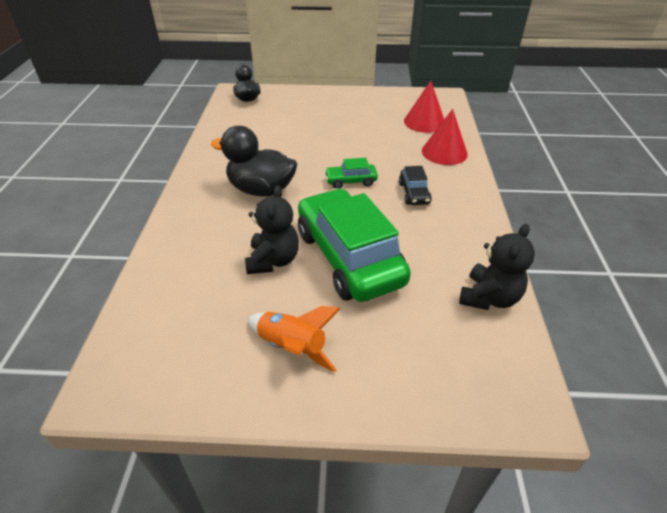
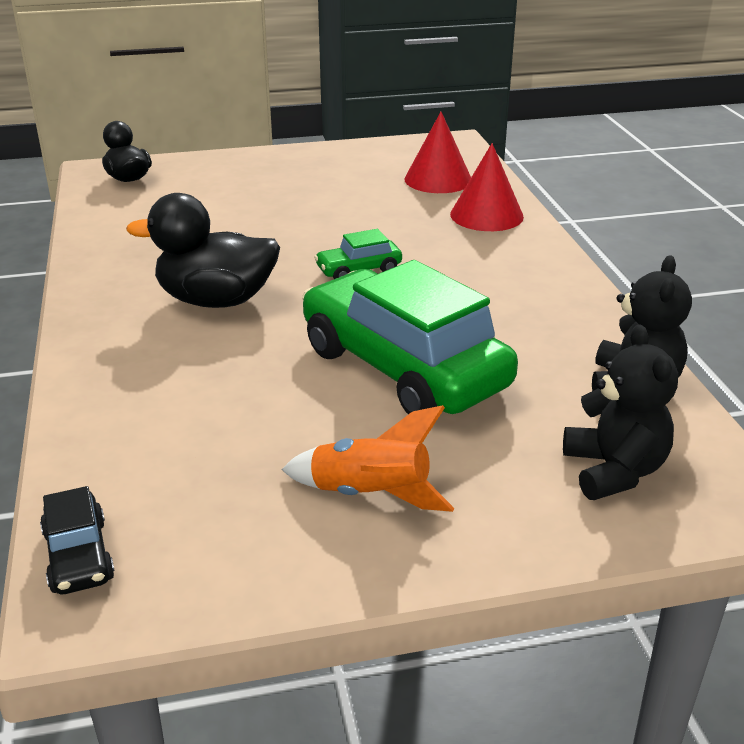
camera: 15 degrees left, 10 degrees down
black teddy bear [245,185,299,274] -> black teddy bear moved to [563,324,678,500]
black car [399,166,432,205] -> black car moved to [40,486,115,594]

